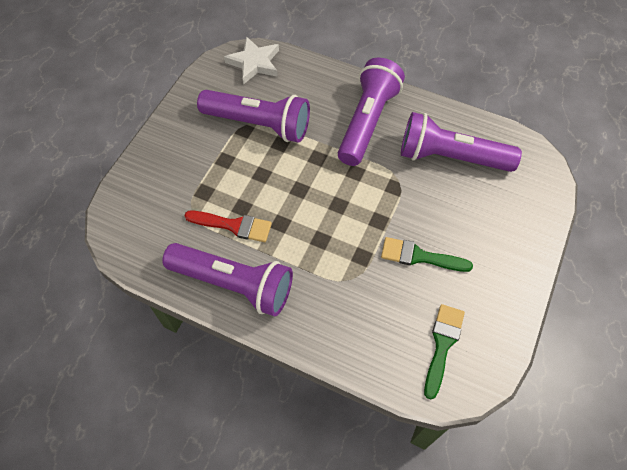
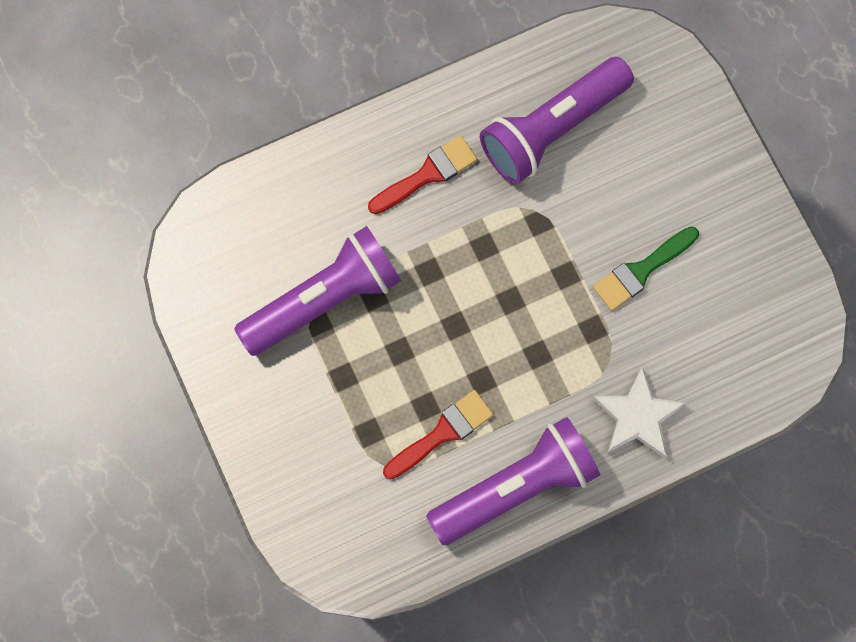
camera: 50 degrees left, 15 degrees up
white star [224,36,279,85] -> white star moved to [593,366,688,458]
purple flashlight [338,58,405,166] -> red brush [368,135,477,214]
green brush [424,304,465,400] -> none

